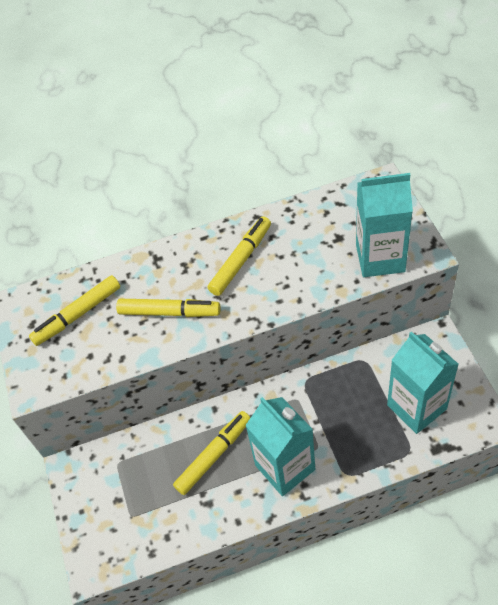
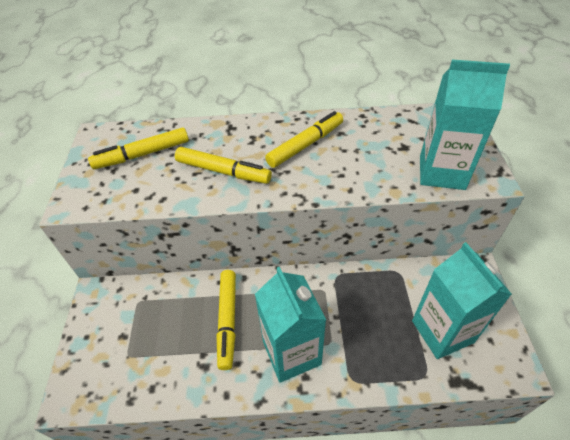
camera: 10 degrees right, 5 degrees down
yellow marker [173,411,250,495] -> yellow marker turned 120 degrees clockwise [217,270,236,370]

